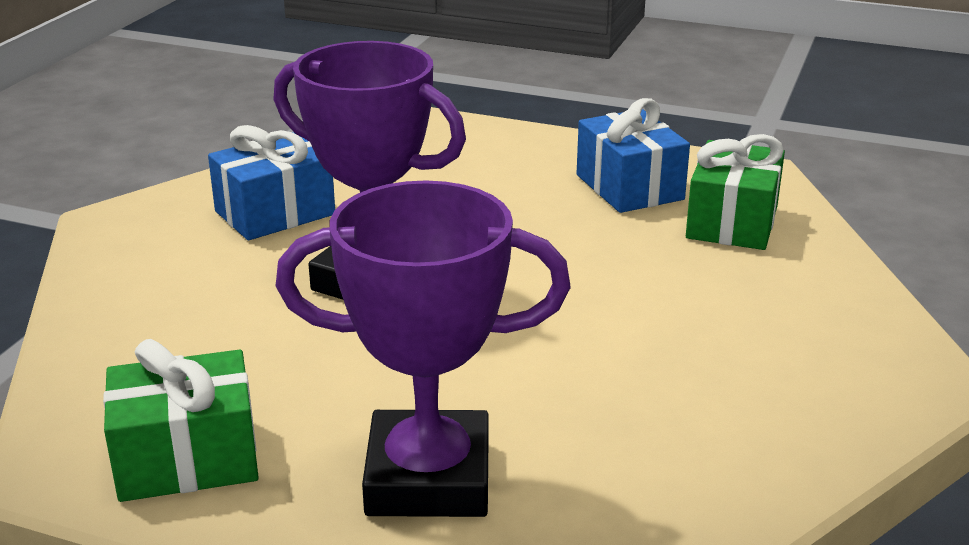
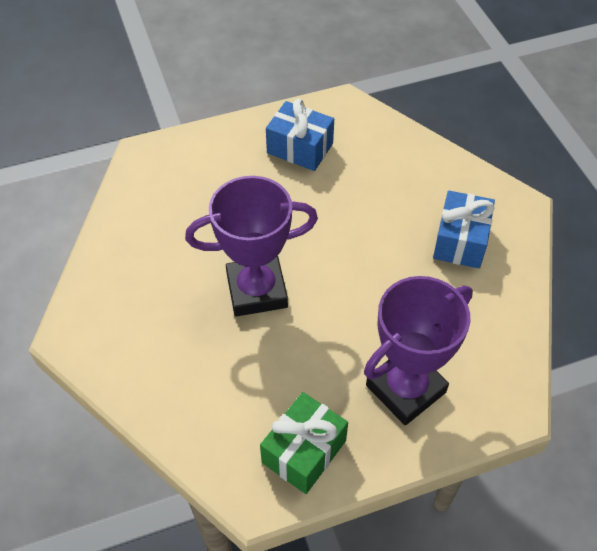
camera: 40 degrees left, 25 degrees up
blue gift [208,125,335,240] -> blue gift moved to [433,191,495,268]
green gift [686,134,785,250] -> none

